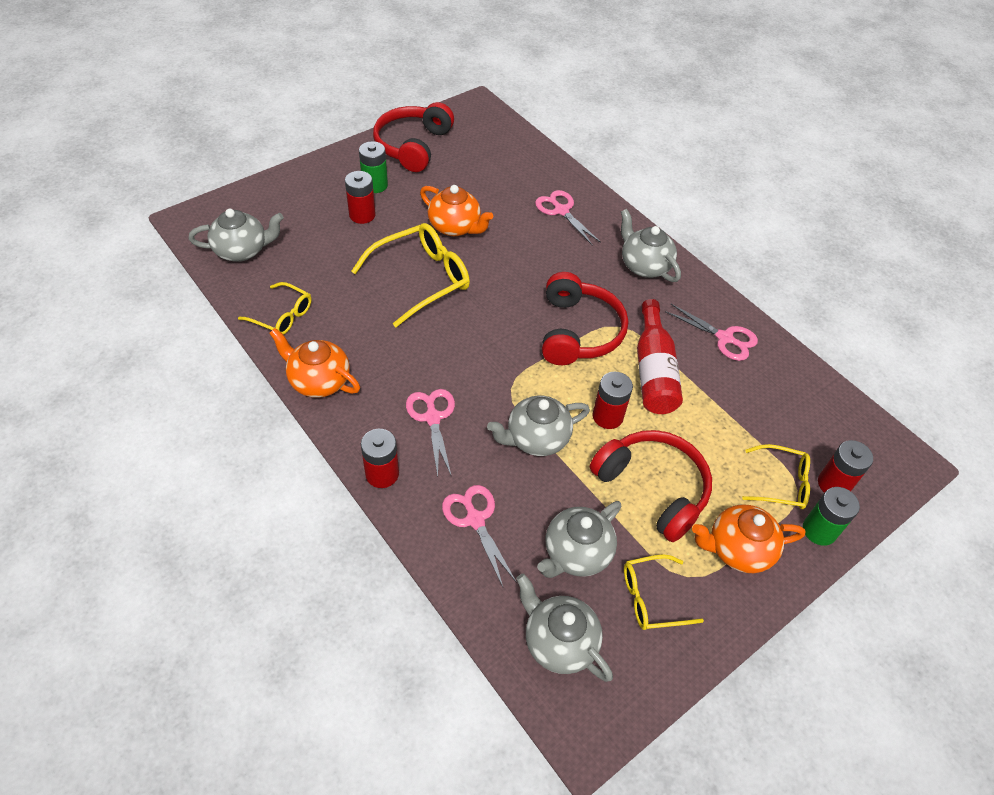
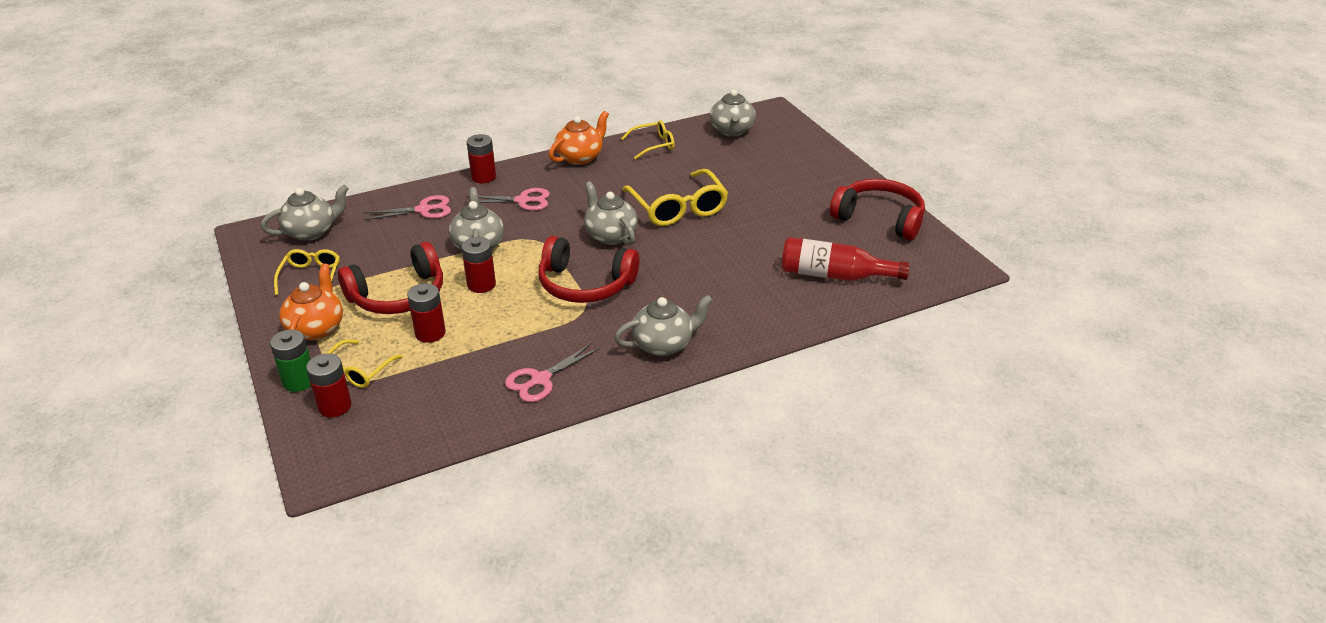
camera: 105 degrees right, 15 degrees down
yellow glasses [238,282,312,335] -> yellow glasses turned 150 degrees counterclockwise [621,120,674,159]
red battery [345,171,376,224] -> red battery moved to [407,283,446,343]
green battery [359,141,388,193] -> none
orange teapot [420,185,493,236] -> none
pink scissors [535,190,601,246] -> none
grey teapot [537,501,622,578] -> grey teapot moved to [584,181,638,245]
red bottle [637,299,683,414] -> red bottle moved to [781,237,910,281]

